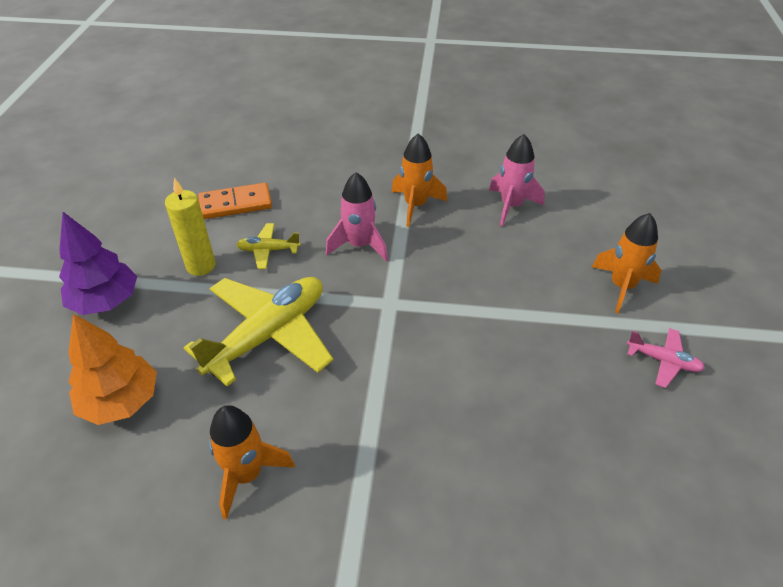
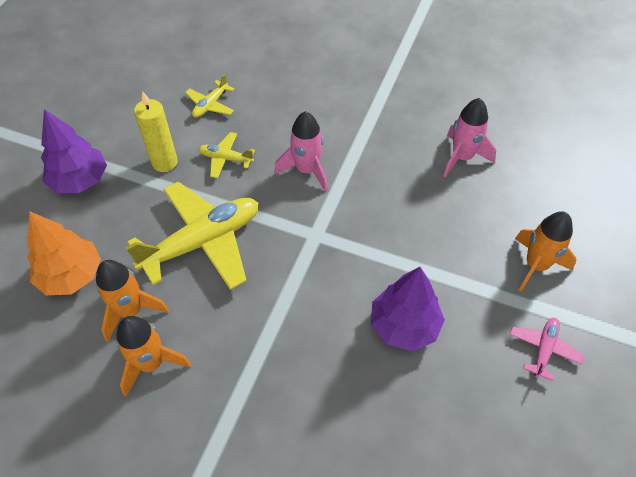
camera: 15 degrees right, 10 degrees up
orange domino [198,183,272,219] -> yellow plane [185,74,234,118]
orange rocket [392,133,447,227] -> orange rocket moved to [96,260,169,342]
pink plane [627,328,705,388] -> pink plane turned 105 degrees counterclockwise [510,318,584,381]
none -> purple tree [371,267,445,351]

